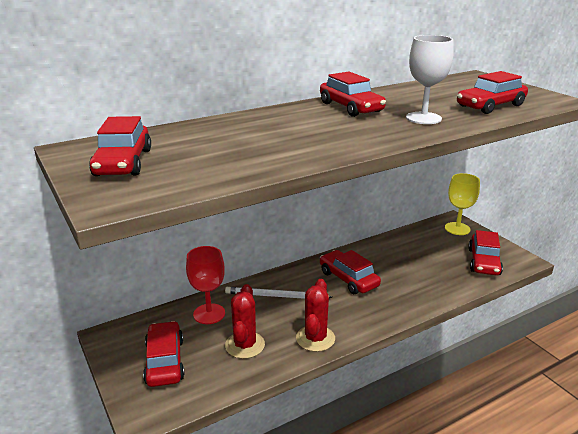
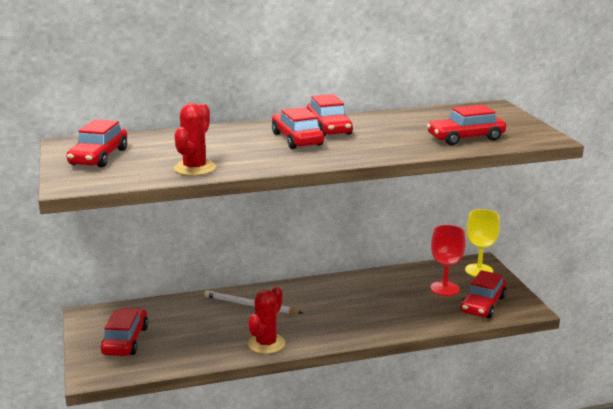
camera: 15 degrees right, 5 degrees down
red goblet [186,246,225,324] -> red goblet moved to [430,225,465,296]
red cactus [225,284,265,359] -> red cactus moved to [174,103,216,176]
red car [320,250,381,294] -> red car moved to [272,107,324,149]
white goblet [406,35,454,124] -> none

